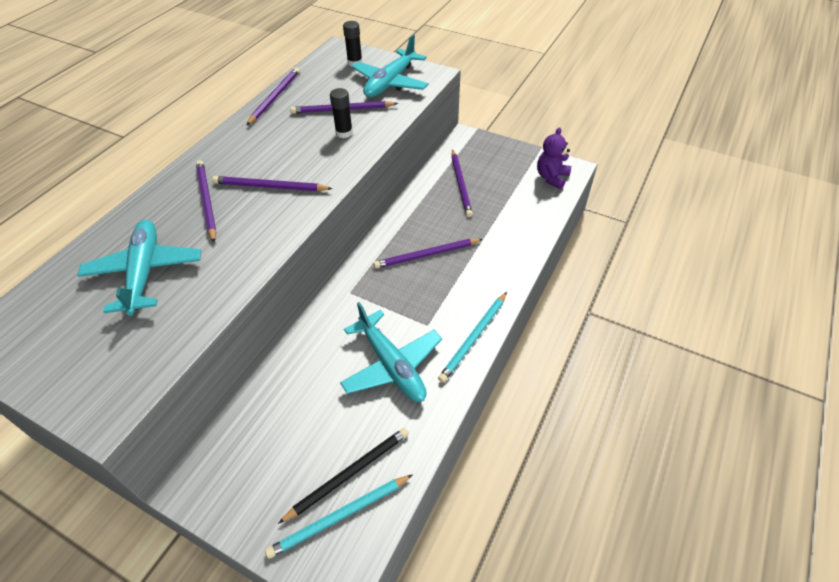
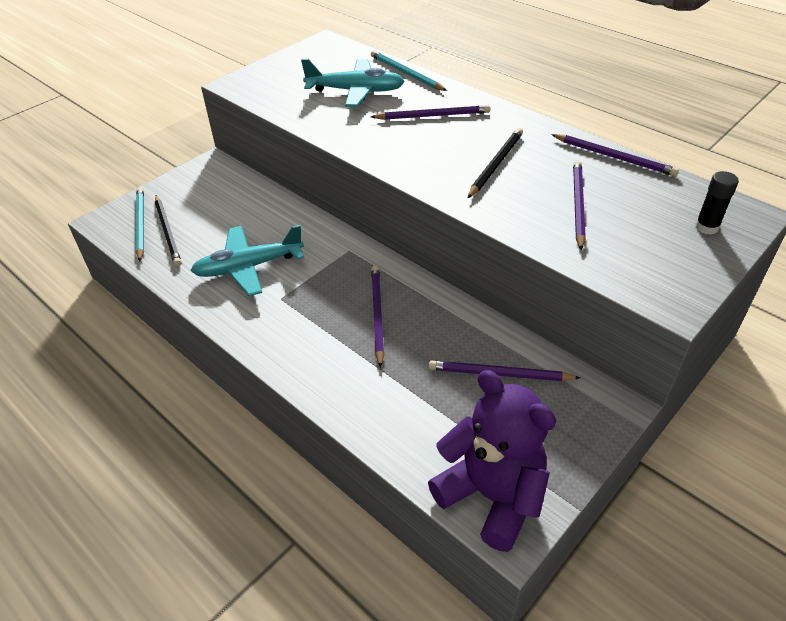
camera: 105 degrees right, 5 degrees down
purple pencil [212,176,333,191] -> none
black glue stick [330,88,353,138] -> none
turquoise plane [352,35,429,97] -> none
turquoise pencil [438,292,507,383] -> turquoise pencil moved to [371,50,447,91]
purple teddy bear [537,127,571,189] -> purple teddy bear [428,370,556,552], size x1.79
none -> black pencil [468,128,523,198]

